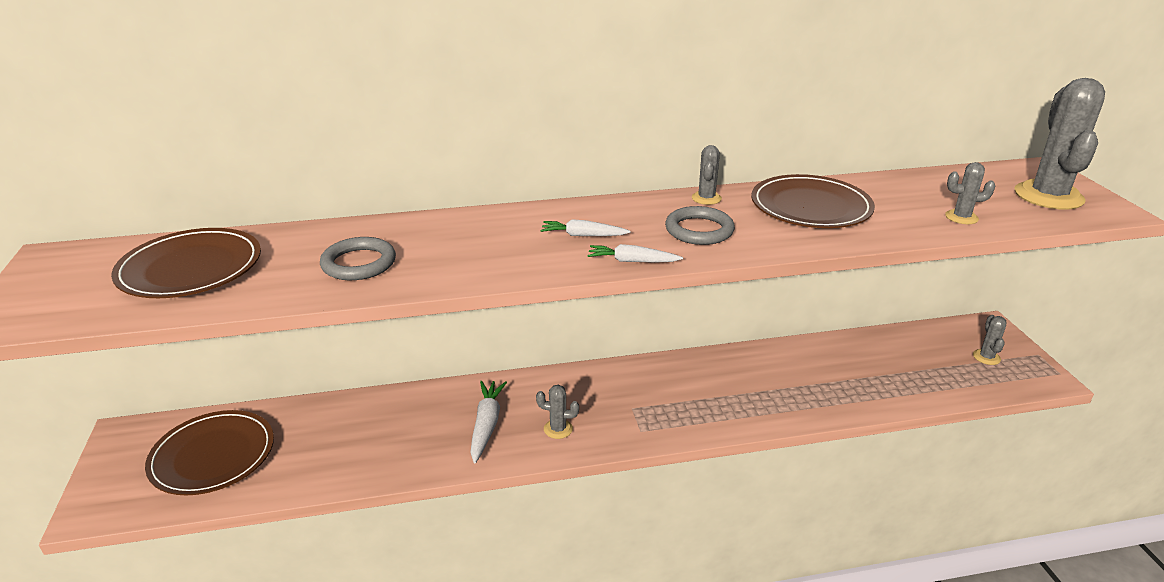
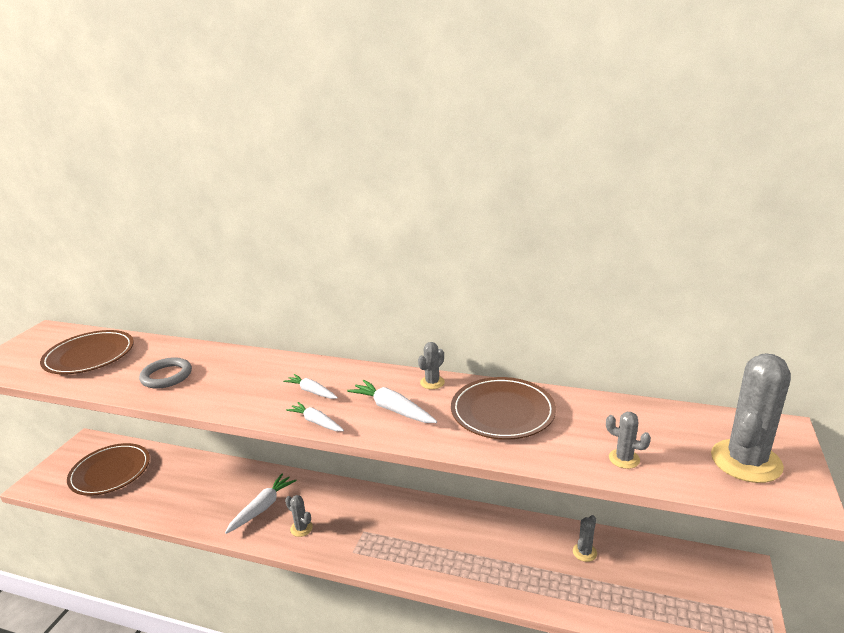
camera: 30 degrees right, 5 degrees down
grey ring [665,206,735,245] -> white carrot [347,380,437,423]
grey cactus [973,315,1007,365] -> grey cactus moved to [573,515,597,562]

